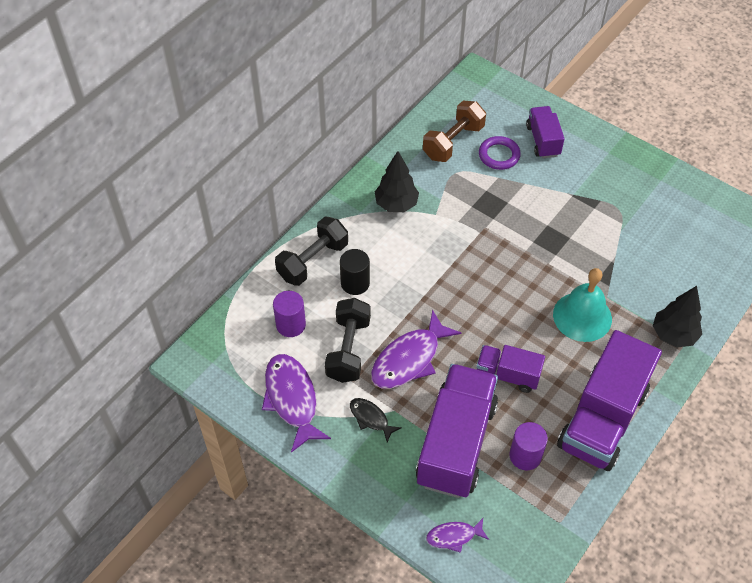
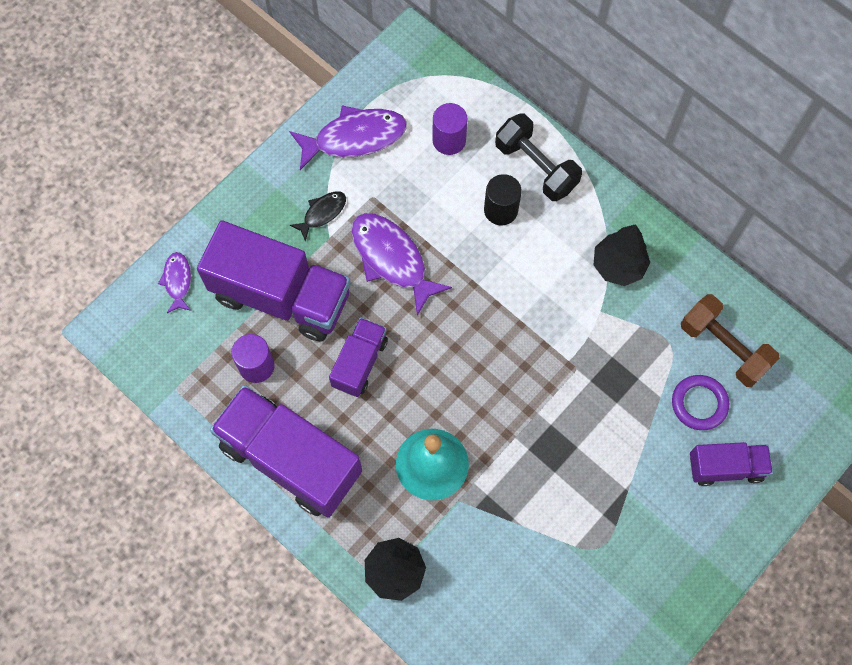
camera: 95 degrees right, 15 degrees up
black dumbbell [325,298,371,383] -> none

